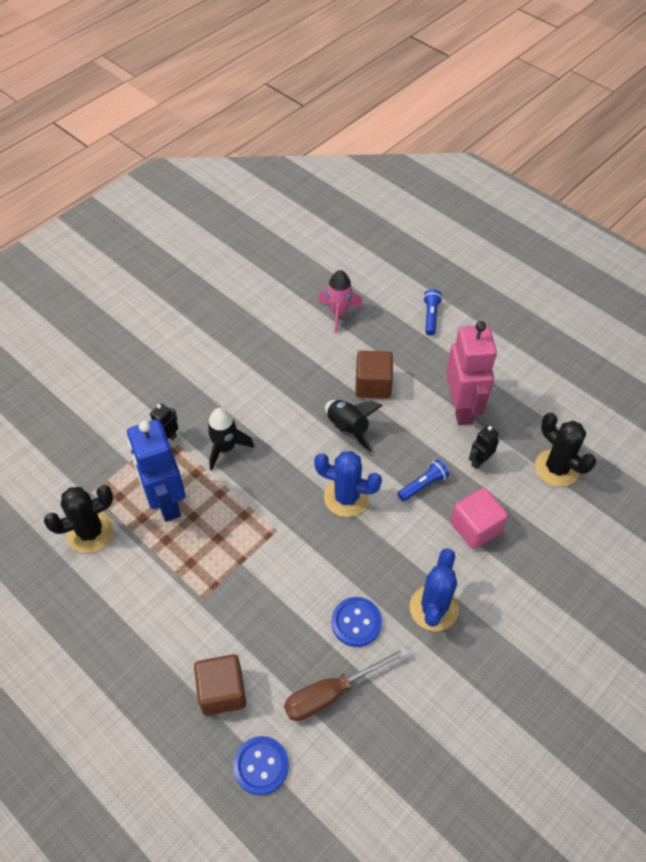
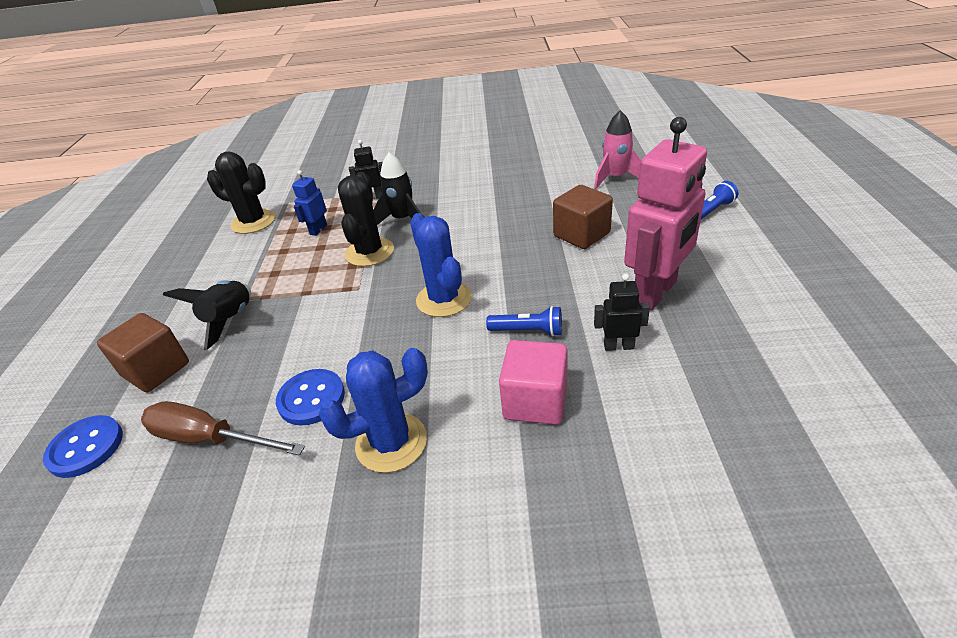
camera: 50 degrees right, 15 degrees down
blue robot [127,419,185,522] -> blue robot [292,170,327,236], size x0.46
black rocket [325,400,383,452] -> black rocket moved to [163,280,251,350]
black cactus [535,413,596,487] -> black cactus moved to [338,172,394,267]

